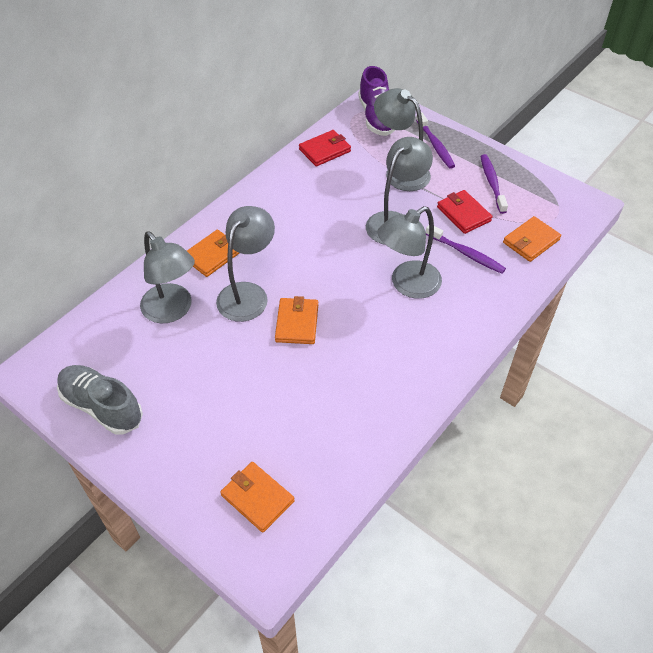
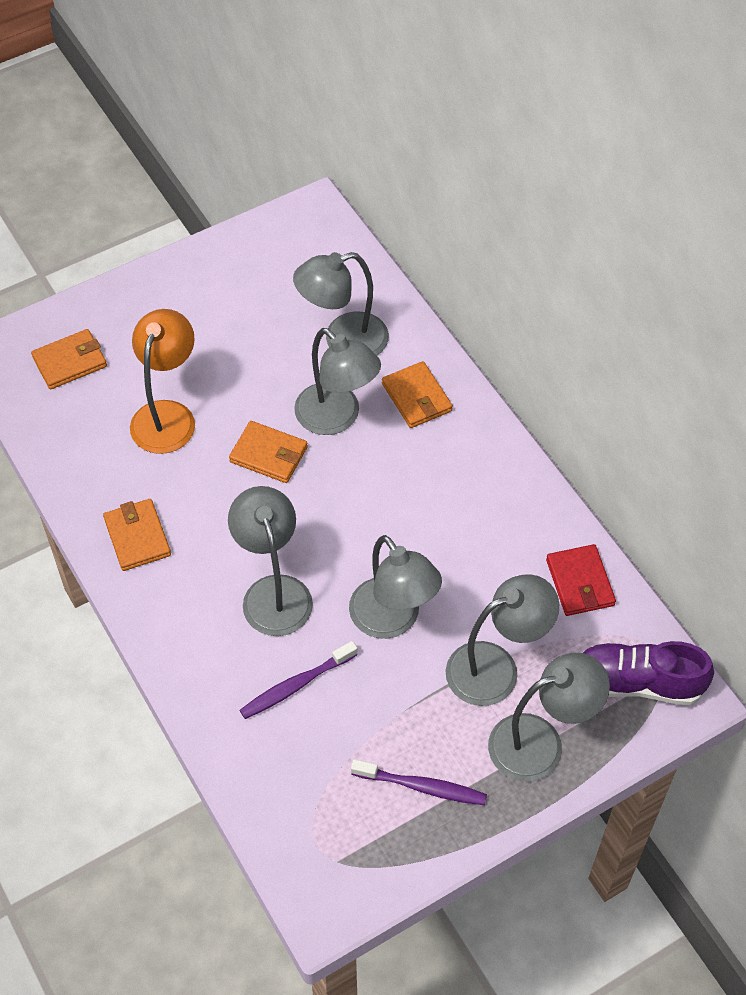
camera: 110 degrees right, 5 degrees up
grey shoe [57,365,143,435] -> none
purple toothbrush [416,113,455,169] -> grey lamp [488,653,610,782]
red wallet [437,190,493,234] -> none
orange wallet [503,216,561,262] -> orange wallet moved to [103,499,171,571]
none -> orange lamp [130,309,195,454]

